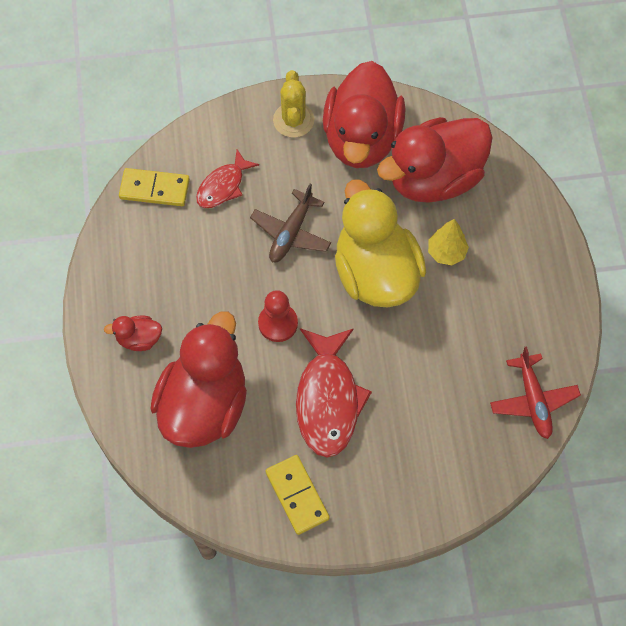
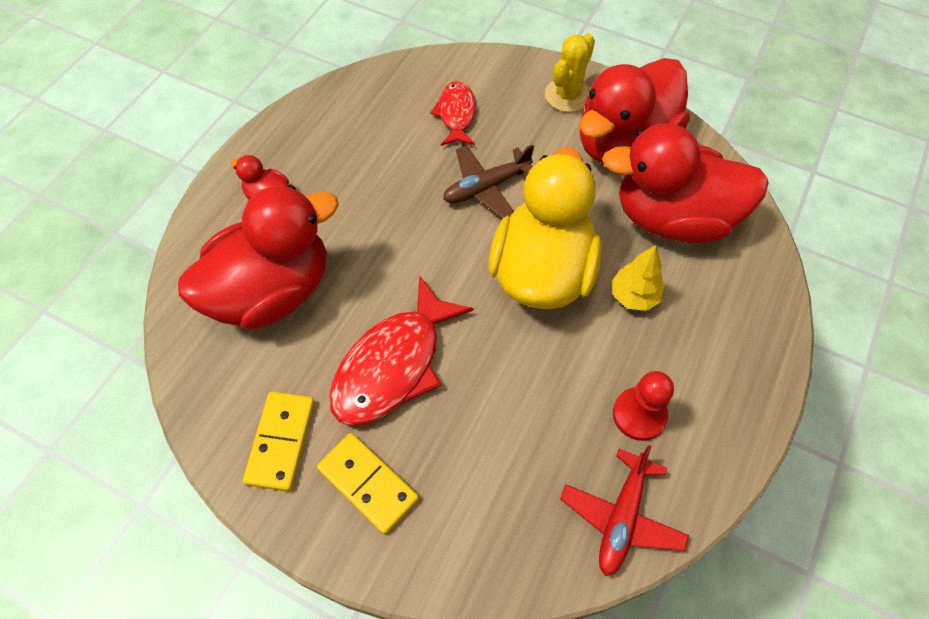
camera: 35 degrees right, 5 degrees down
yellow domino [119,168,190,206] -> yellow domino moved to [317,433,419,534]
red fish [196,149,259,208] -> red fish turned 105 degrees clockwise [430,81,476,146]
red pawn [258,290,298,342] -> red pawn moved to [613,371,674,441]

